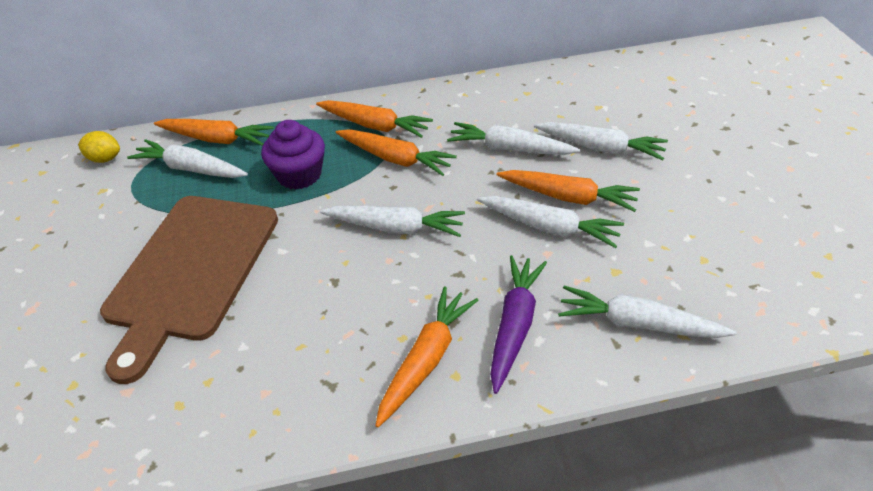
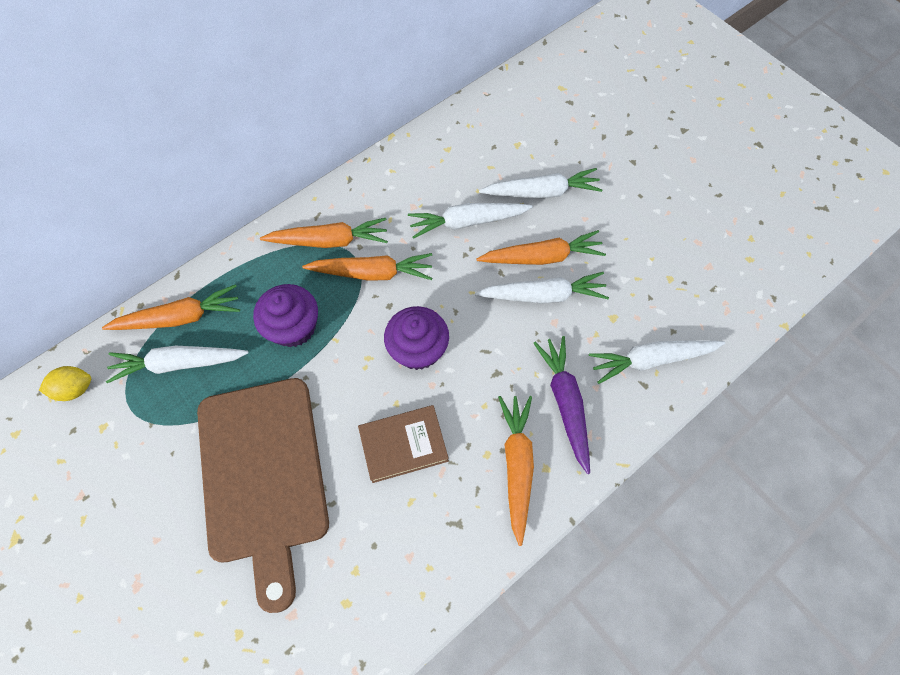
camera: 30 degrees left, 20 degrees up
white carrot [320,205,465,237] -> purple cupcake [384,306,449,370]
none -> brown book [358,405,449,483]

